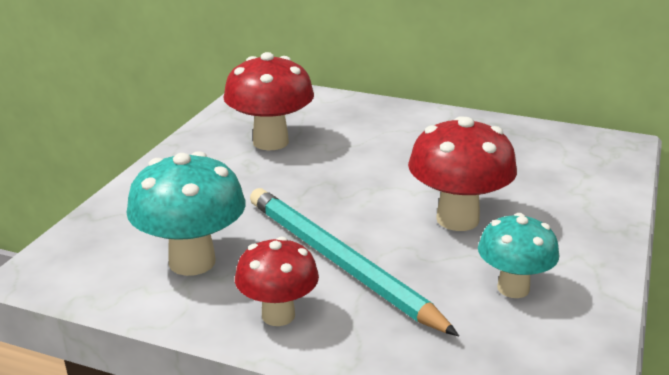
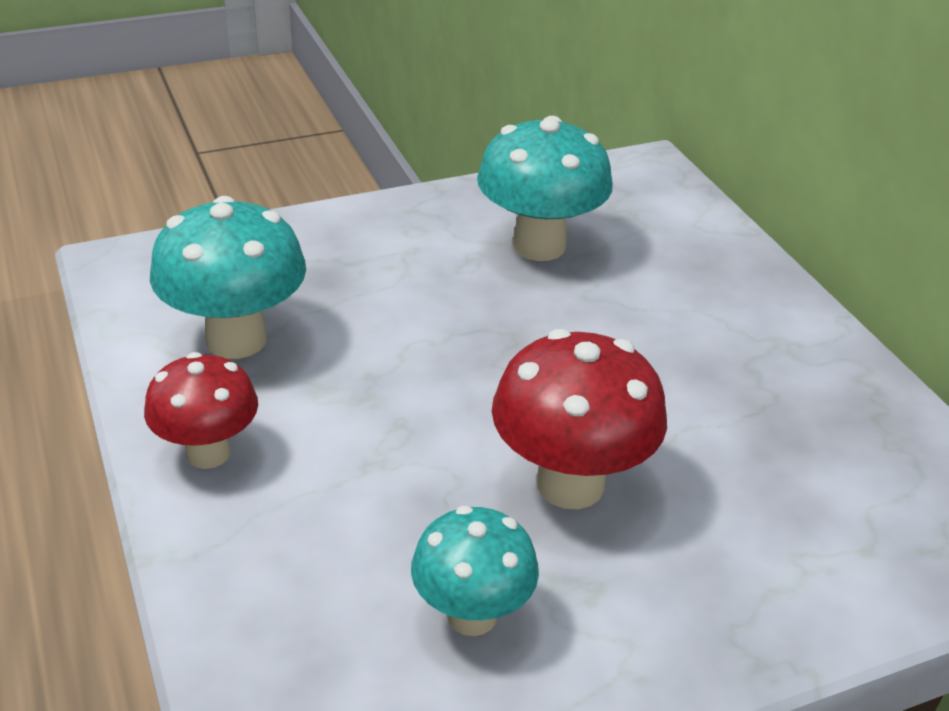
camera: 45 degrees right, 10 degrees up
red mushroom [223,52,314,150] -> turquoise mushroom [477,116,613,261]
turquoise pencil [250,188,459,336] -> none

